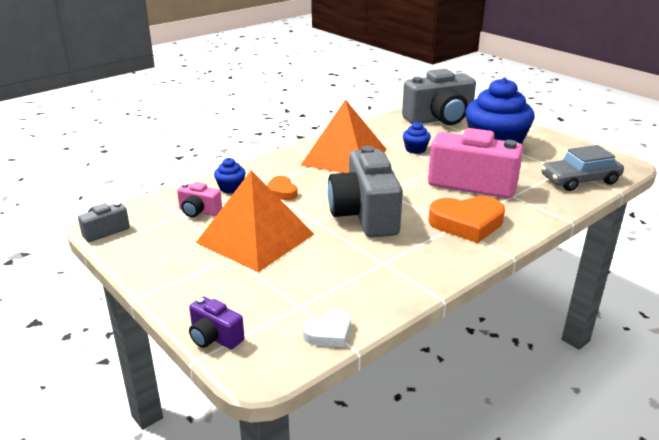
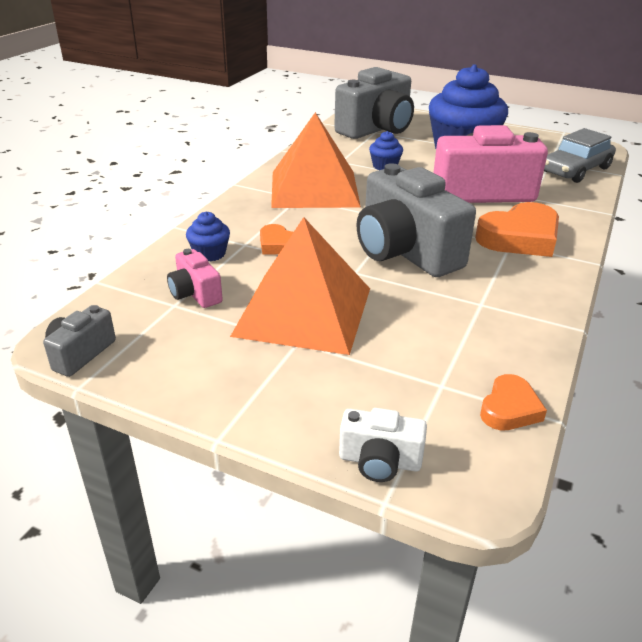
camera: 25 degrees left, 5 degrees up
pink camera [177,182,222,217] -> pink camera turned 60 degrees clockwise [167,249,223,308]
purple camera [189,296,244,349] -> white camera [339,408,427,482]
white heart [303,309,351,347] -> orange heart [480,374,547,431]

